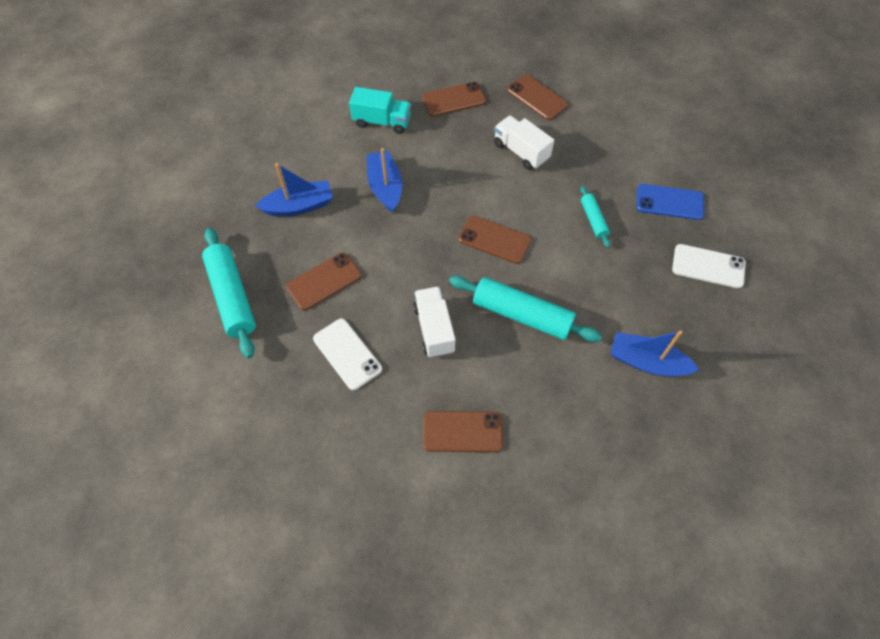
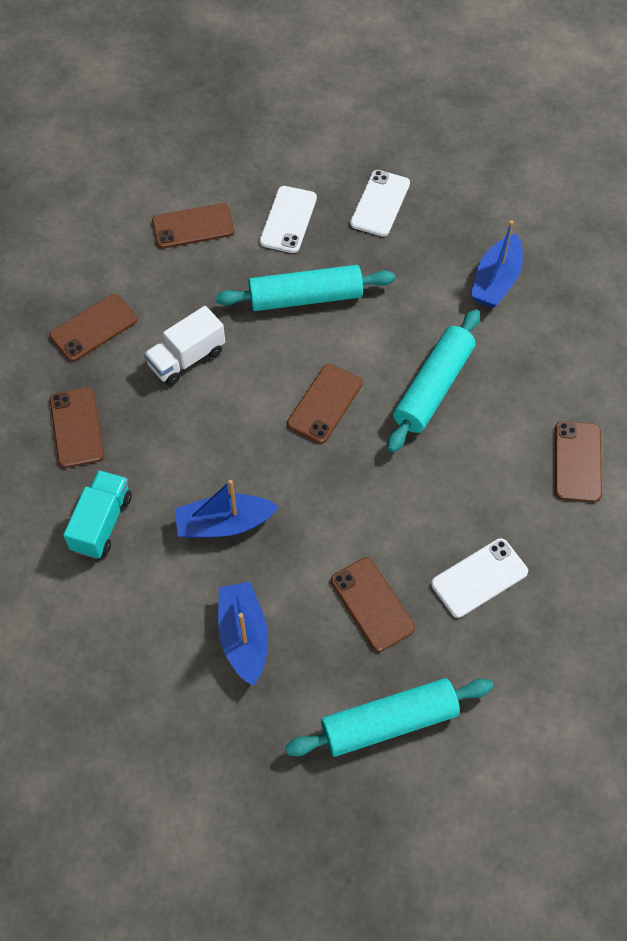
camera: 85 degrees left, 0 degrees up
white truck [413,286,456,358] -> none
turquoise rolling pin [580,186,610,248] -> turquoise rolling pin [215,265,395,311], size x1.94
blue phone [636,184,704,220] -> white phone [260,186,317,253]
none -> brown phone [152,203,234,249]

